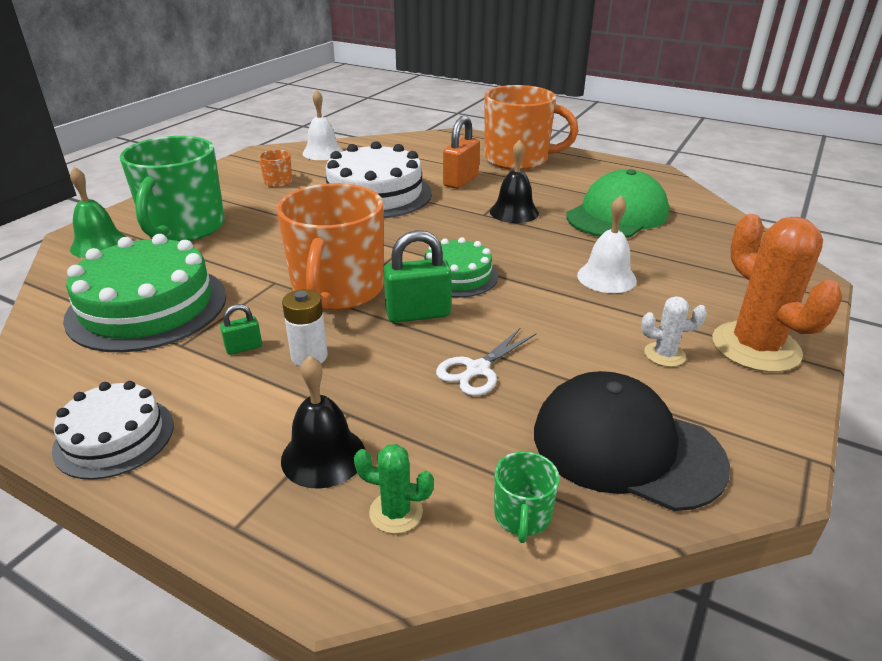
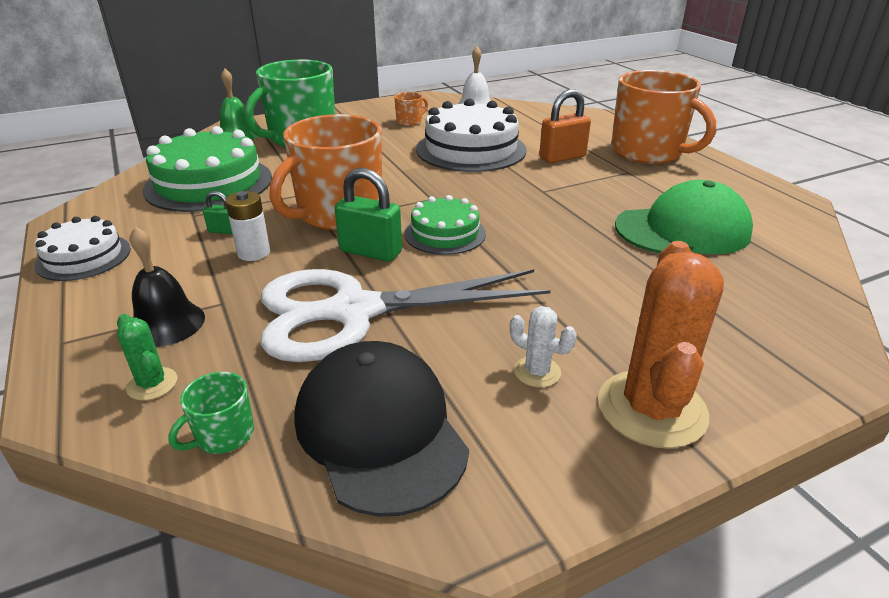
camera: 35 degrees right, 0 degrees up
white scissors [436,327,536,396] -> white scissors [261,269,551,362], size x2.33
black bell [490,139,539,223] -> none
white bell [577,196,637,293] -> none

